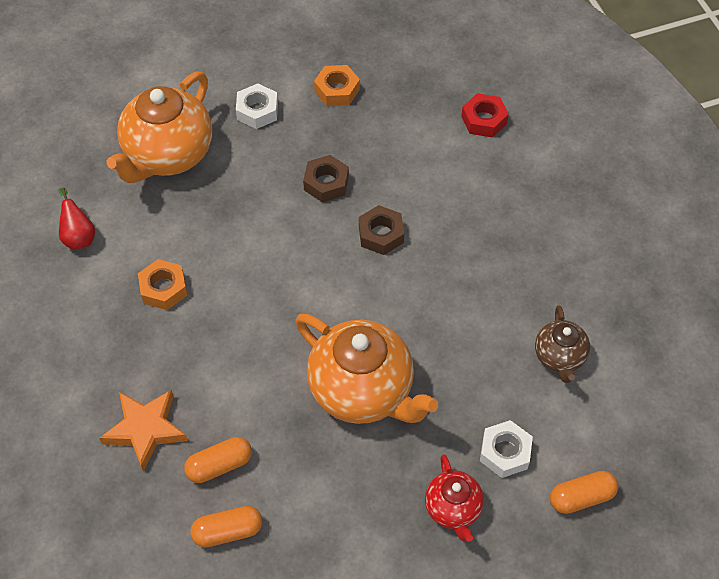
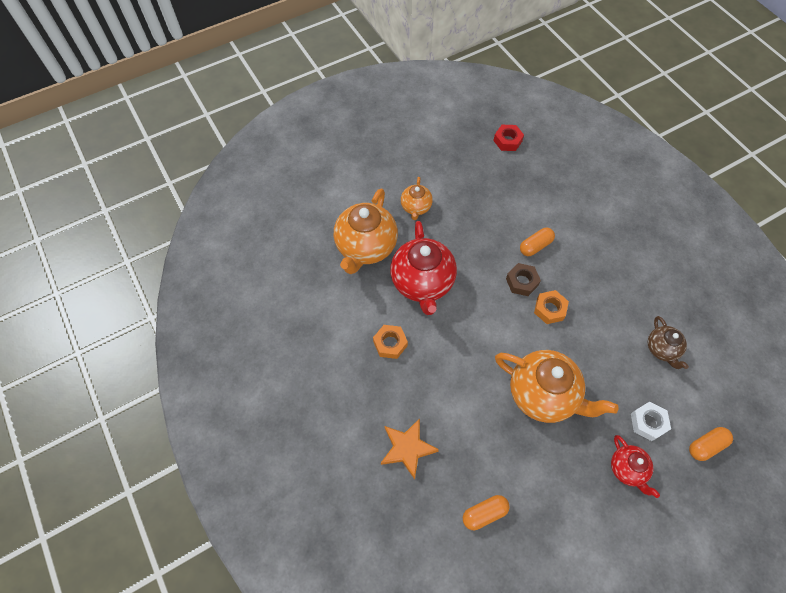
camera: 10 degrees left, 5 degrees up
red pear [58,188,95,250] -> none
orange capsule [184,437,252,483] -> orange capsule moved to [520,228,555,256]
white nut [236,83,278,129] -> orange teapot [401,177,433,220]
brown nut [303,155,349,203] -> none
orange nut [314,65,360,106] -> orange nut moved to [534,290,569,324]
red nut [461,93,509,138] -> red nut moved to [493,125,524,151]
none -> red teapot [390,221,457,315]

